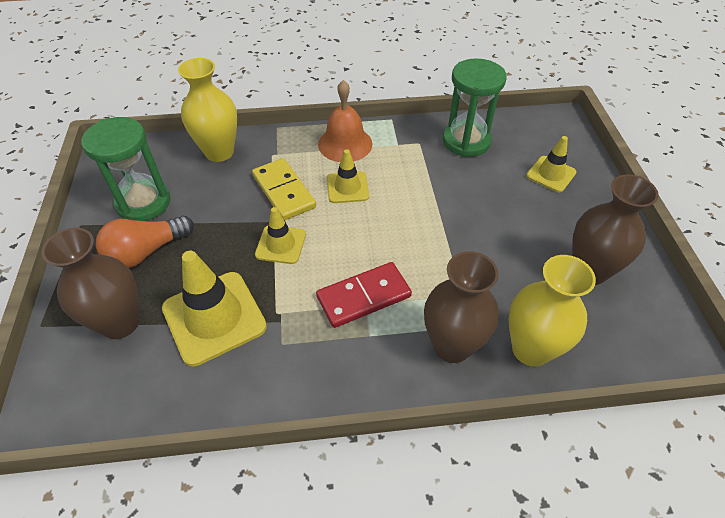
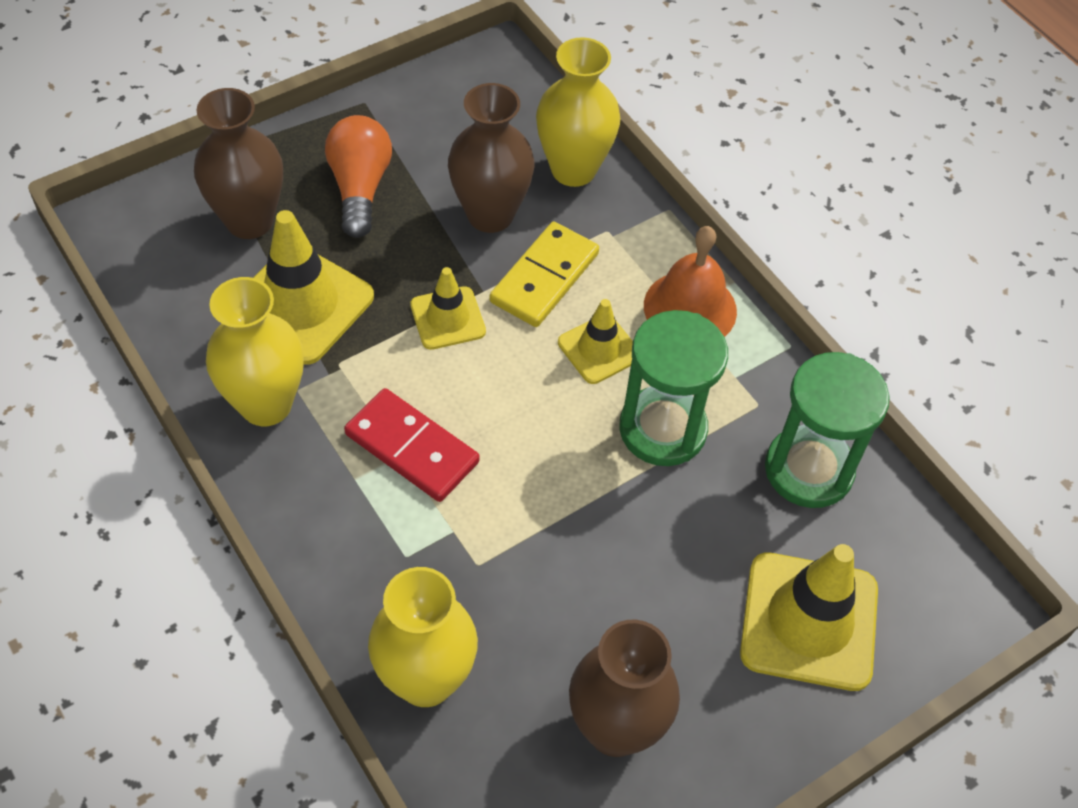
camera: 60 degrees right, 5 degrees up
green hourglass [81,117,170,221] -> green hourglass moved to [619,310,728,466]
orange light bulb [96,216,194,268] -> orange light bulb turned 60 degrees clockwise [325,115,392,238]
brown vase [424,251,499,363] -> brown vase moved to [448,83,535,233]
yellow traffic cone [526,136,576,192] -> yellow traffic cone [740,544,878,691], size x1.75
none -> yellow vase [206,277,304,426]

